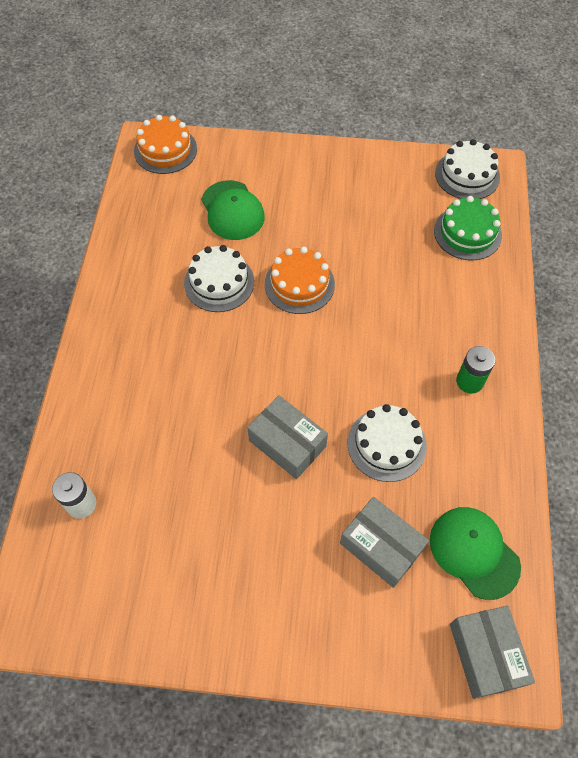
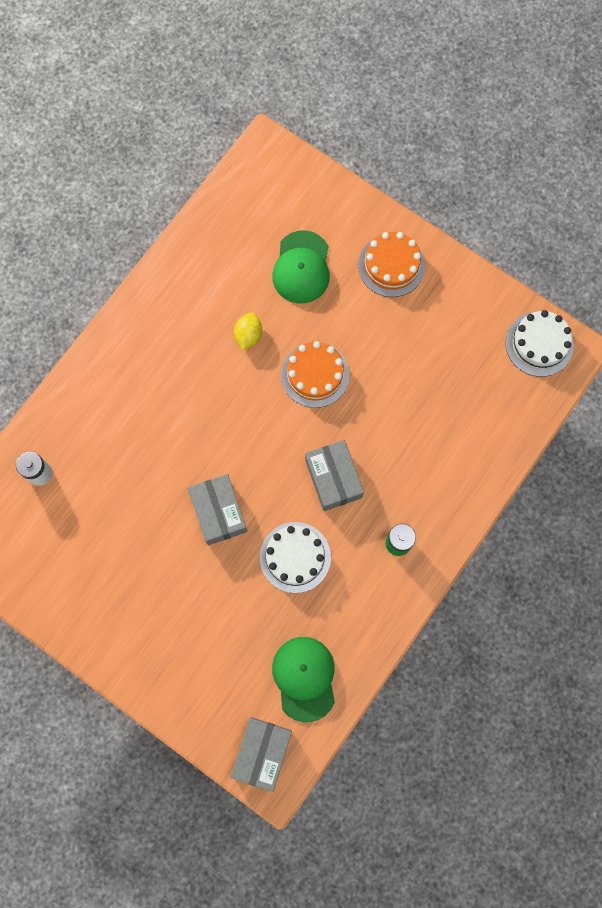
camera: 30 degrees right, 15 degrees up
orange cake [134,115,197,174] -> orange cake moved to [358,232,425,297]
white cake [184,245,254,312] -> yellow lemon [234,313,262,351]
grey box [340,497,429,588] -> grey box moved to [305,440,364,511]
green cake [434,196,502,260] -> none

